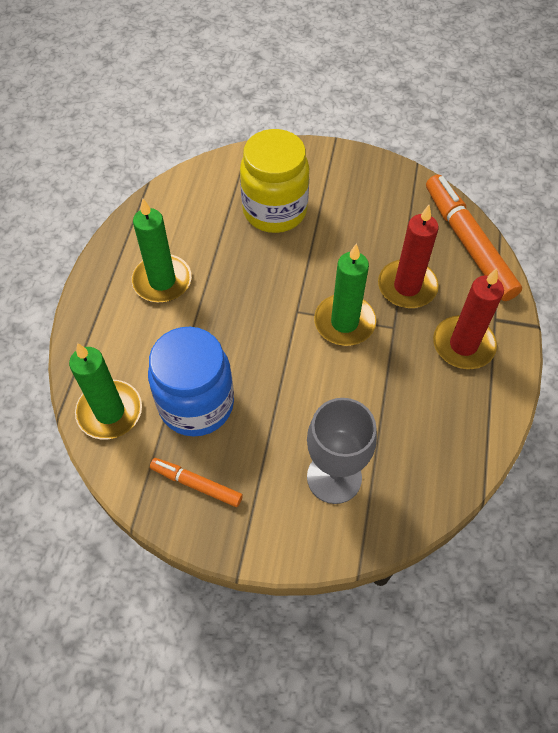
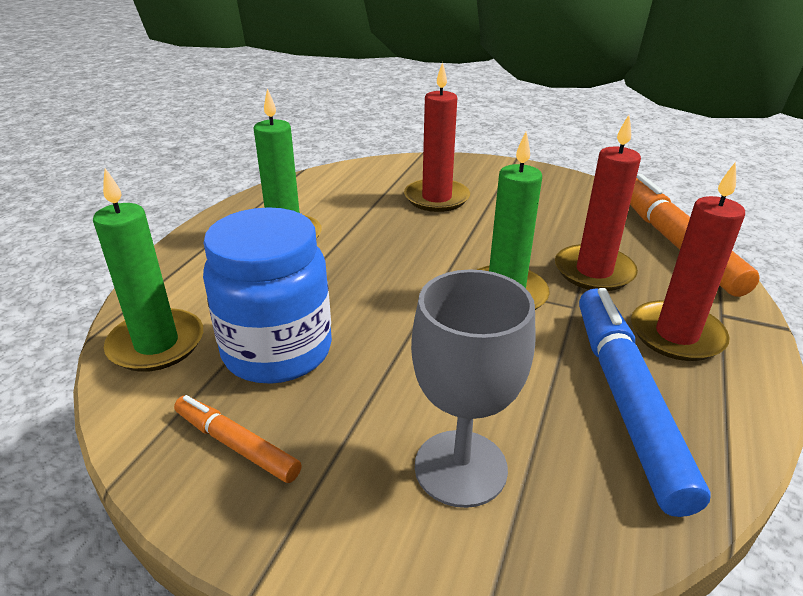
camera: 10 degrees right, 25 degrees down
yellow jar [240,129,309,233] -> red candle [404,62,470,212]
none -> blue marker [579,288,711,517]

